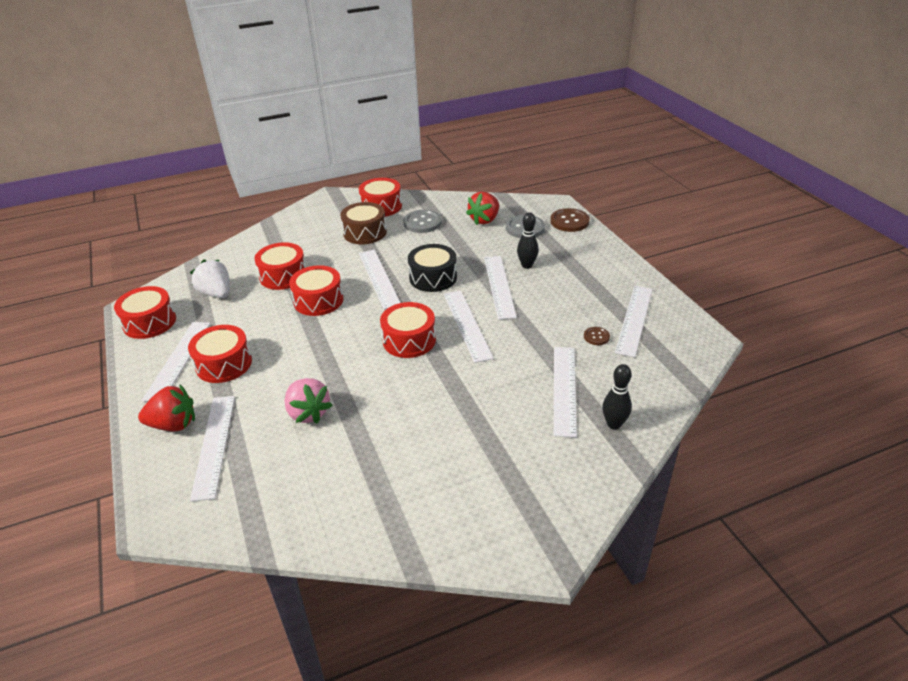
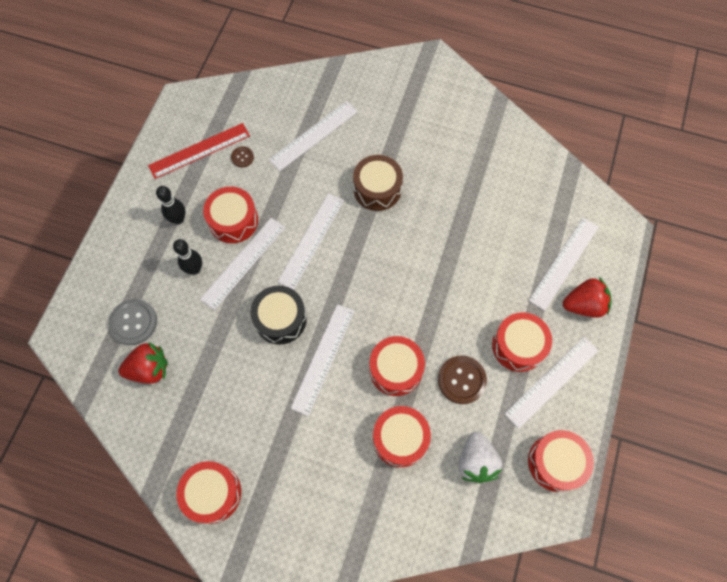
camera: 140 degrees left, 30 degrees up
red strawberry [138,385,195,431] -> red strawberry turned 135 degrees clockwise [563,277,611,318]
pink strawberry [285,378,332,424] -> none
brown drum [341,202,387,244] -> brown drum moved to [353,155,403,211]
red drum [380,302,436,358] -> red drum moved to [203,187,258,243]
grey button [403,210,442,233] -> none
brown button [550,208,590,232] -> brown button moved to [438,356,487,404]
black bowling pin [602,364,632,430] -> black bowling pin moved to [156,186,186,224]
white ruler [615,286,653,357] -> red ruler [148,123,250,179]

